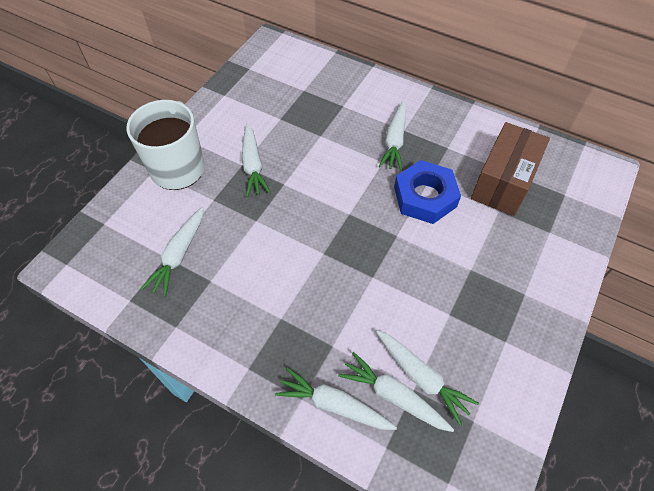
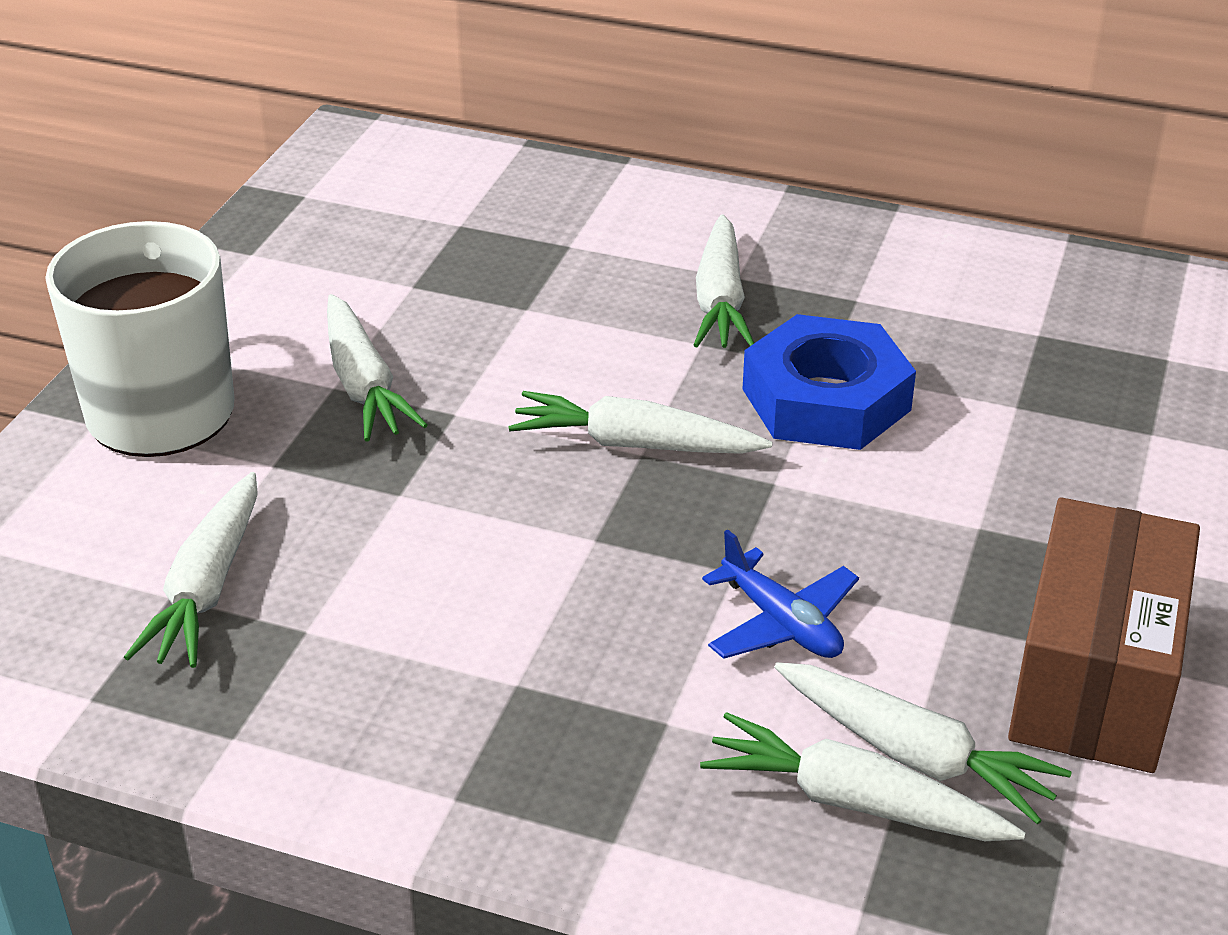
camera: 10 degrees left, 20 degrees down
white carrot [275,367,397,430] -> white carrot moved to [508,391,772,454]
brown box [471,122,550,216] -> brown box moved to [1008,498,1200,773]
none -> blue plane [702,529,859,659]

